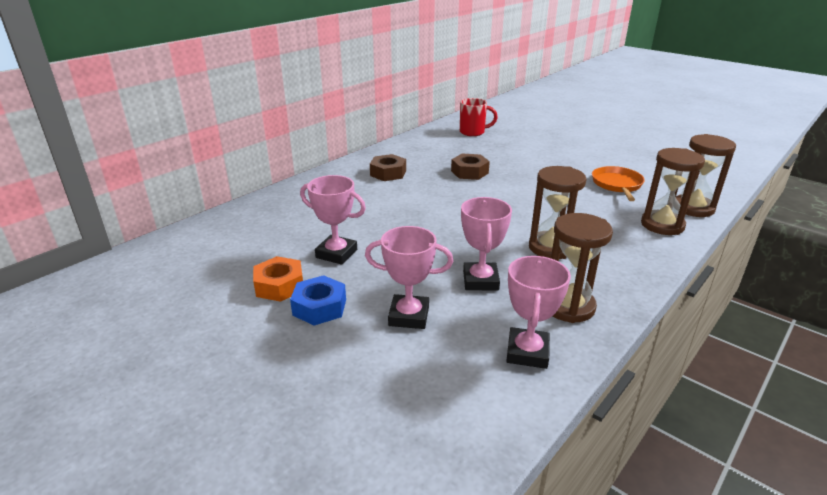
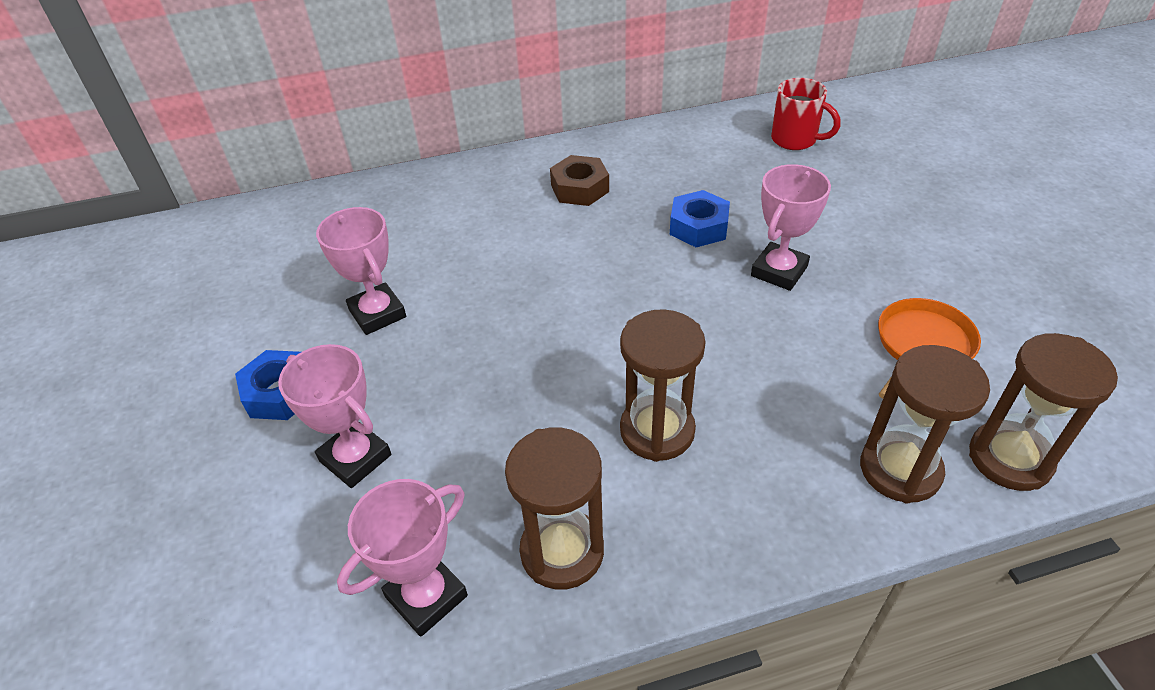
camera: 35 degrees right, 15 degrees up
orange nut [253,256,303,302] -> none
brown nut [451,154,490,180] -> blue nut [670,190,730,247]
pink trophy [461,197,512,291] -> pink trophy moved to [751,164,831,291]

